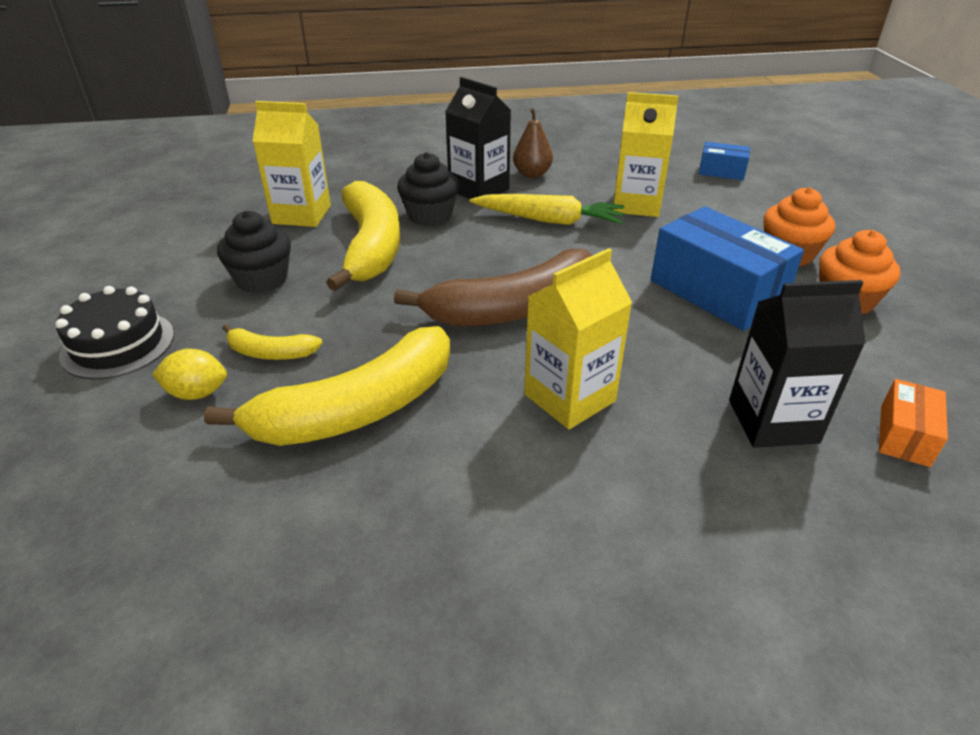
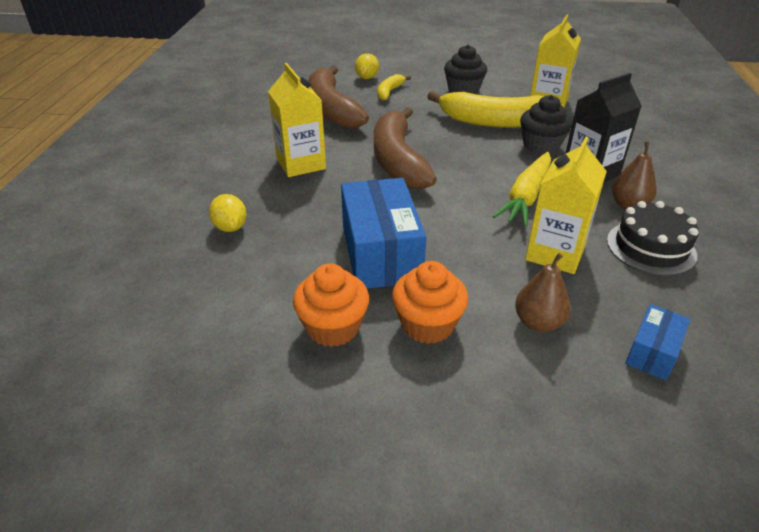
camera: 105 degrees right, 0 degrees up
black cake [55,286,174,379] -> black cake moved to [607,201,699,276]
yellow banana [204,326,450,446] -> brown banana [308,65,369,129]
blue box [651,206,804,331] -> blue box turned 75 degrees counterclockwise [341,178,426,289]
black carton [729,280,866,448] -> yellow lemon [209,194,247,232]
orange box [879,379,948,467] -> none
none -> brown pear [515,253,571,332]

